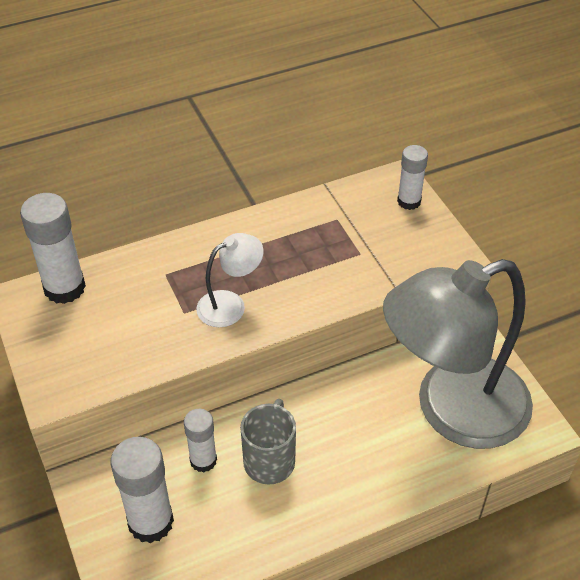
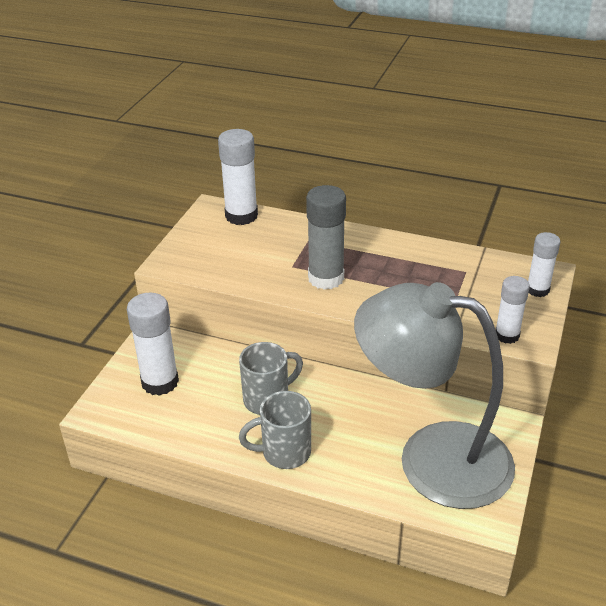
camera: 45 degrees right, 10 degrees down
white glue stick [184,409,217,472] -> white glue stick moved to [495,276,530,344]
white lamp [196,233,263,327] -> grey glue stick [306,185,346,290]
none -> grey mug [239,391,311,469]

